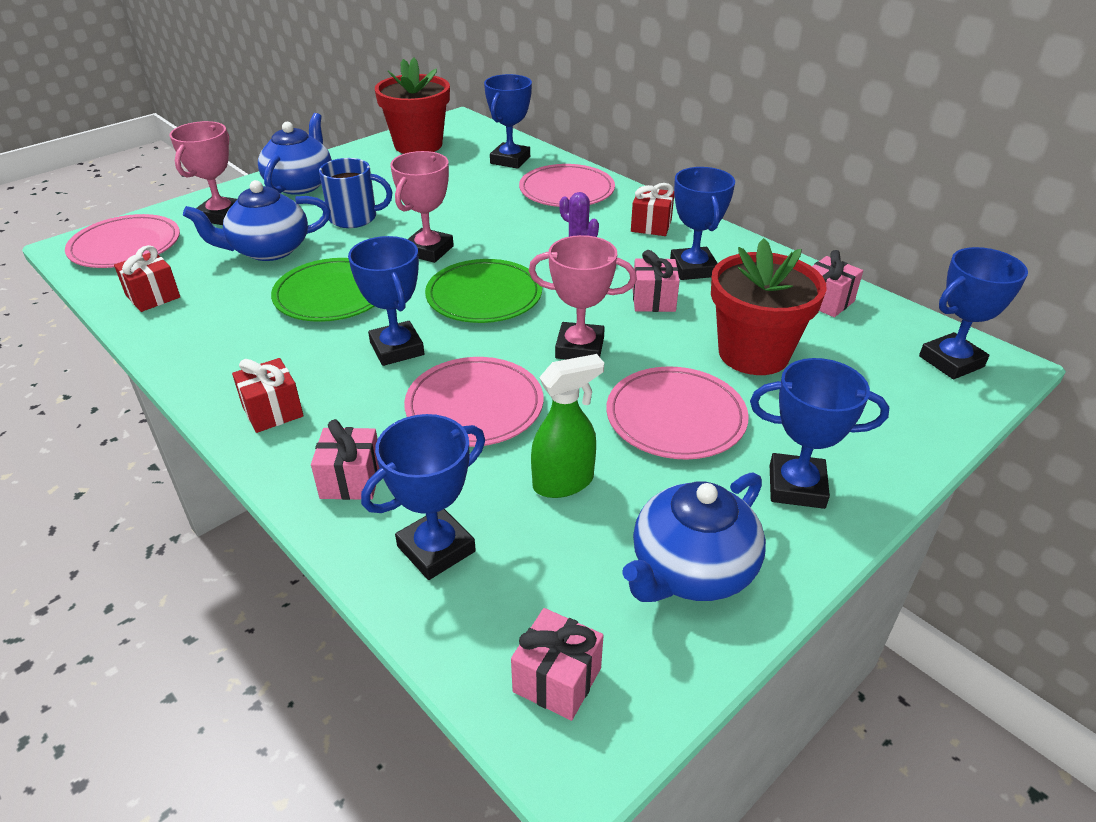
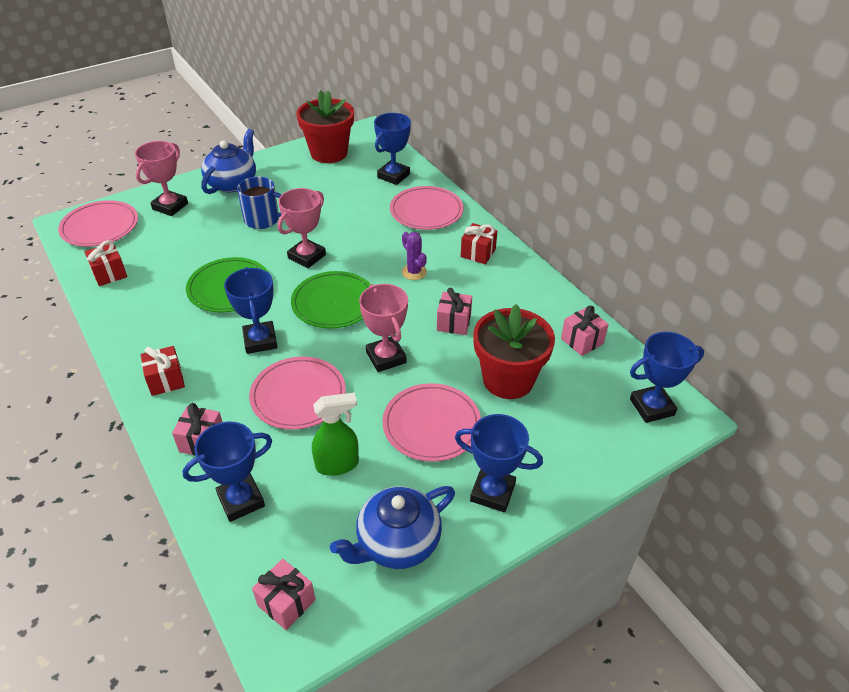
camera: 10 degrees right, 5 degrees up
blue teapot [183,180,331,261] -> none
pink trophy [529,235,637,359] -> pink trophy turned 45 degrees clockwise [359,284,408,372]
blue trophy [670,167,735,280] -> none

